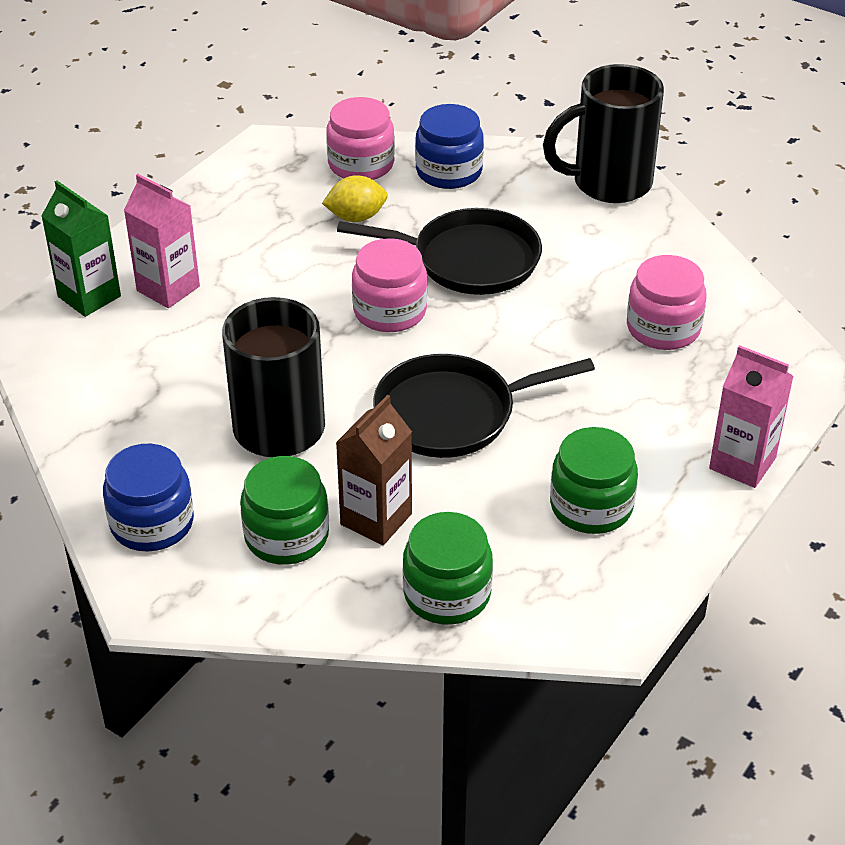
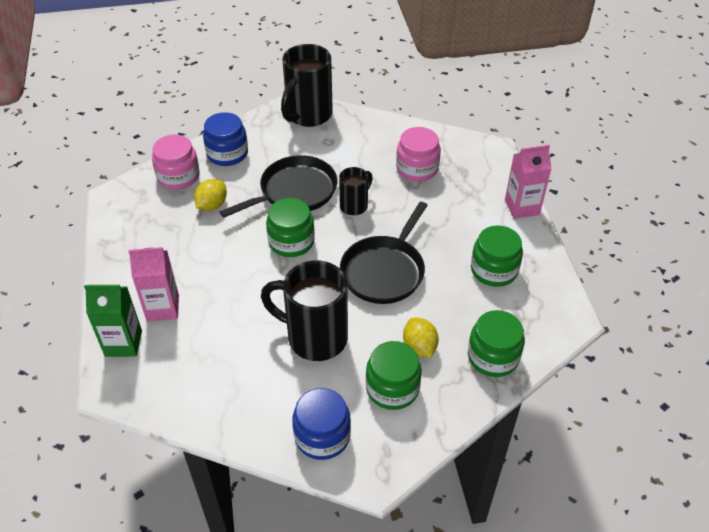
camera: 45 degrees left, 5 degrees up
brown carton [336,395,412,545] -> yellow lemon [403,318,439,358]
pink jar [352,238,427,332] -> green jar [266,198,315,257]
none -> black mug [339,167,372,215]

